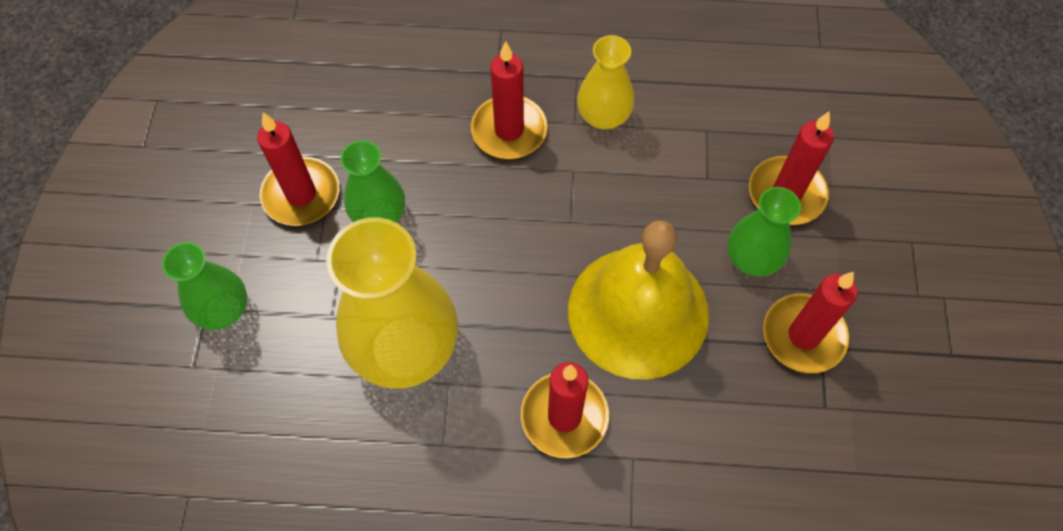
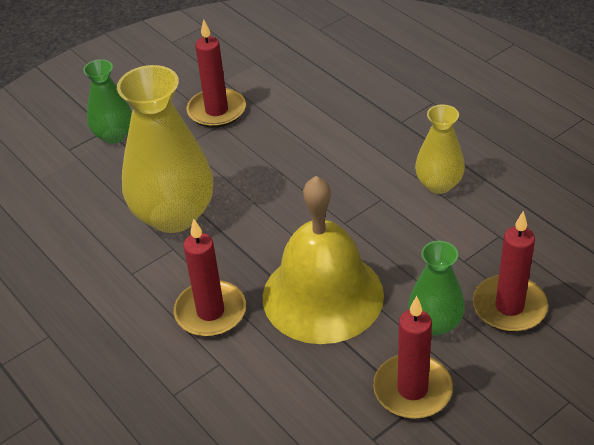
camera: 50 degrees right, 20 degrees down
green vase [340,140,405,223] -> none
red candle [471,41,547,159] -> none

